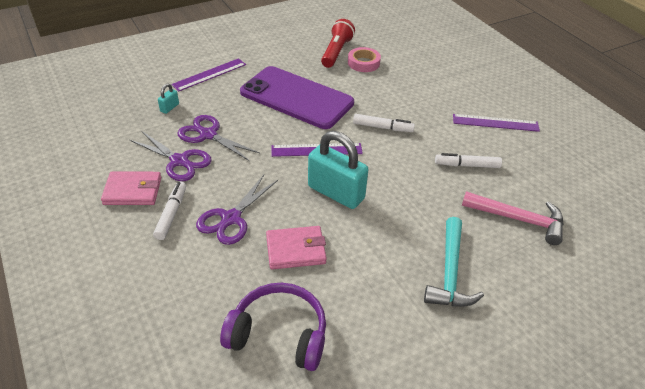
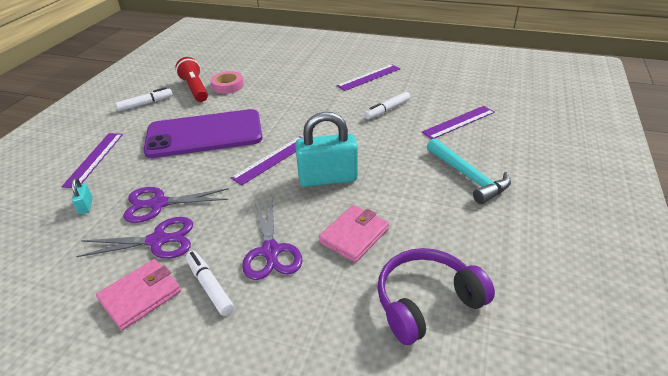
camera: 40 degrees left, 5 degrees down
white marker [353,114,415,132] -> white marker moved to [115,87,173,111]
pink hammer [462,191,564,245] -> purple ruler [422,106,495,139]

